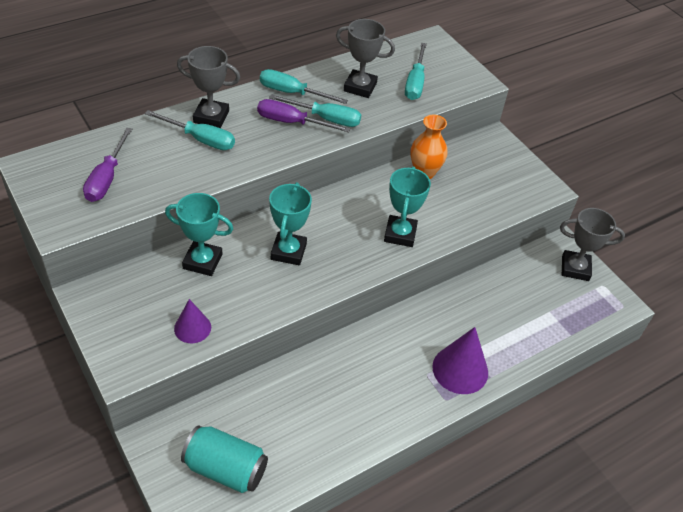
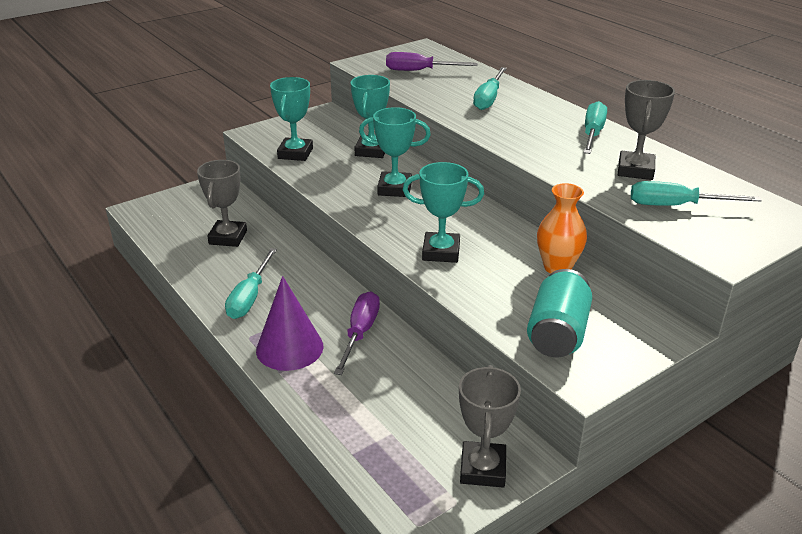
camera: 90 degrees right, 15 degrees down
purple cone [174,299,211,343] -> turquoise trophy [270,77,313,161]
grey trophy [177,46,240,128] -> grey trophy moved to [197,160,247,247]
turquoise can [181,425,268,493] -> turquoise can moved to [527,269,592,358]
purple screwdriver [257,99,351,132] -> purple screwdriver moved to [334,292,380,375]
turquoise screwdriver [269,94,361,127] -> turquoise screwdriver moved to [225,248,277,319]

